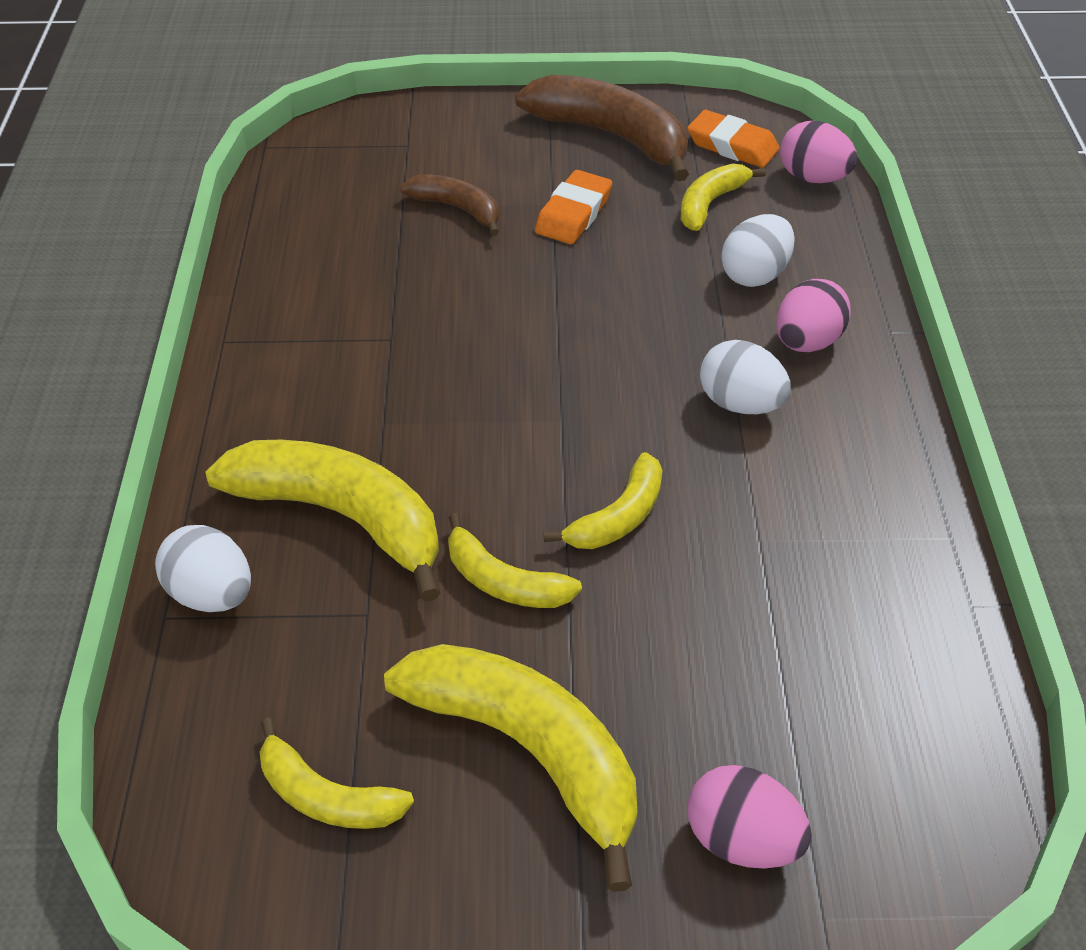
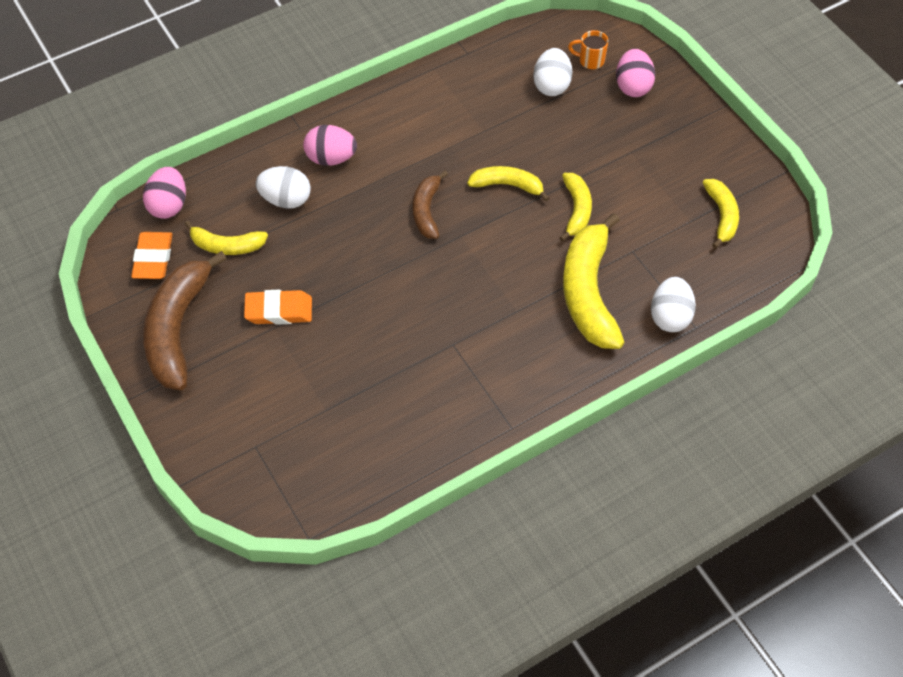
camera: 120 degrees left, 10 degrees up
yellow banana [384,644,637,892] -> none
brown banana [400,174,499,236] -> brown banana moved to [413,171,448,239]
white egg [700,340,791,414] -> white egg moved to [533,48,572,96]
none -> orange mug [568,30,609,69]

